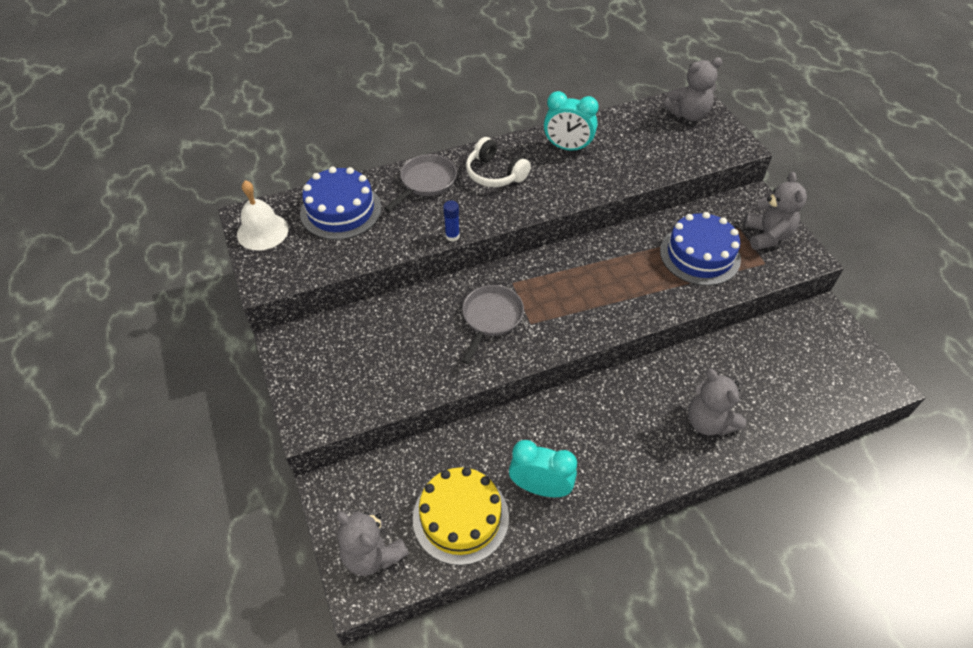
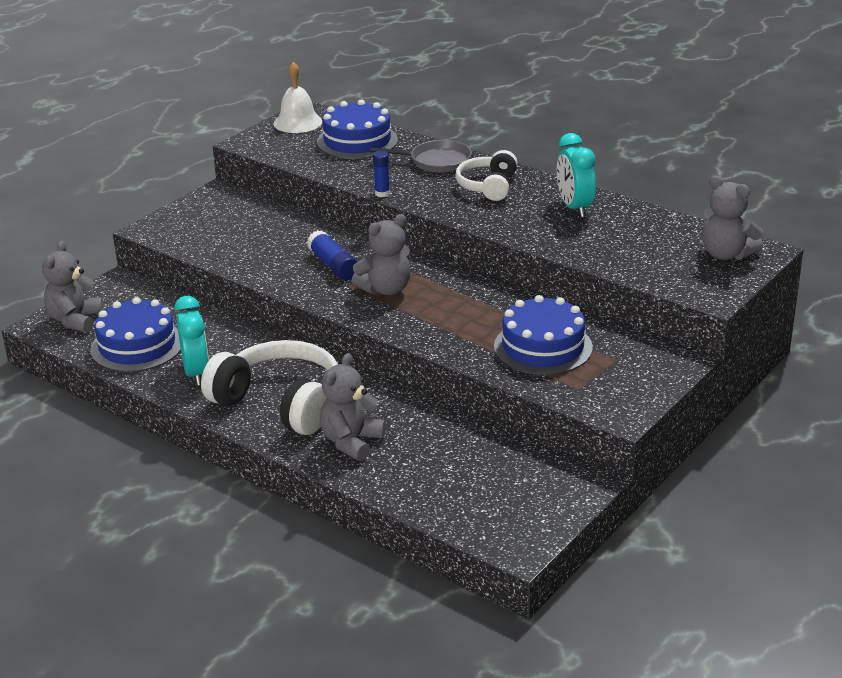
camera: 60 degrees right, 20 degrees down
yellow cake [413,467,509,565] -> blue cake [90,297,181,372]
grey pan [461,285,524,364] -> blue glue stick [307,230,358,280]
grey teddy bear [744,172,807,250] -> grey teddy bear moved to [351,214,411,295]
none -> white headphones [201,340,338,435]

